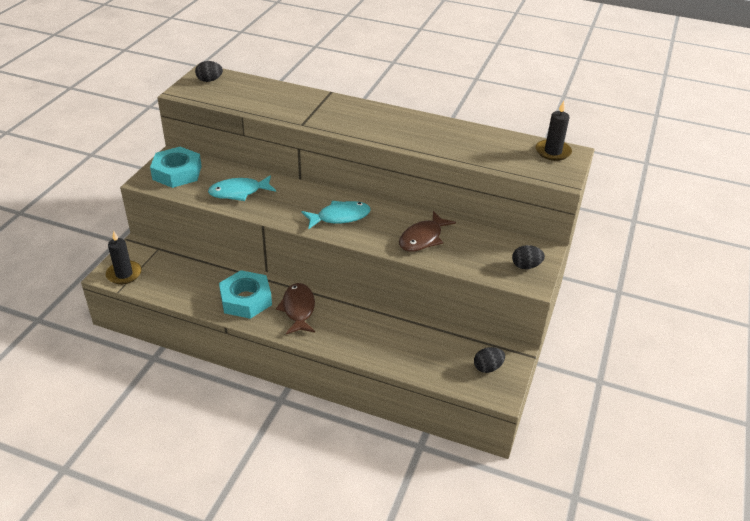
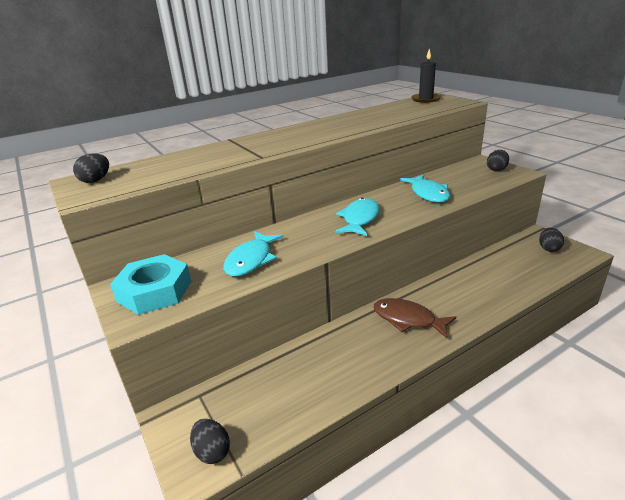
camera: 50 degrees left, 10 degrees down
black candle [106,231,141,285] -> black egg [190,419,230,464]
turquoise nut [219,270,272,319] -> none
brown fish [399,211,456,252] -> turquoise fish [400,174,450,202]

